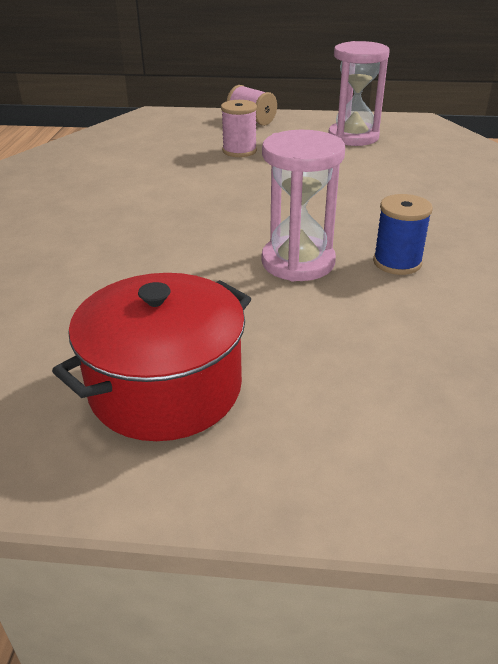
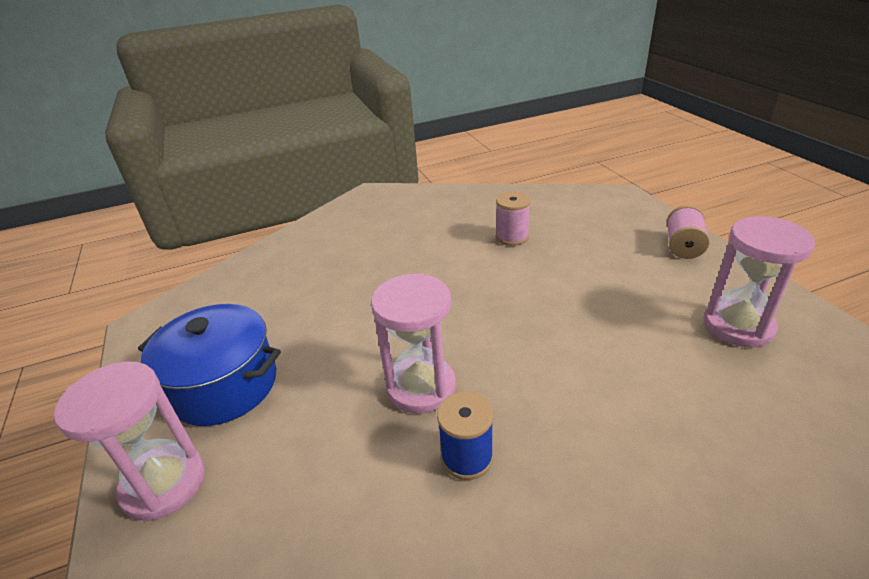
camera: 65 degrees right, 0 degrees up
red pot [52,273,251,441] -> blue pot [138,304,281,426]
pink spool [221,100,257,157] -> pink spool moved to [496,191,531,246]
none -> pink hourglass [54,361,205,521]

